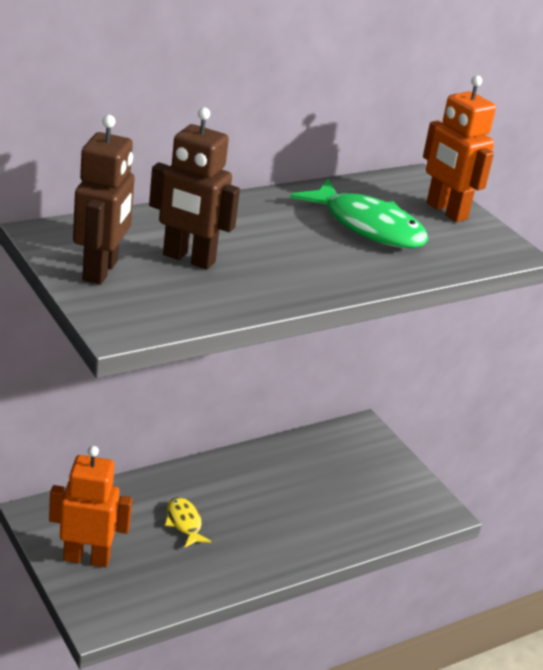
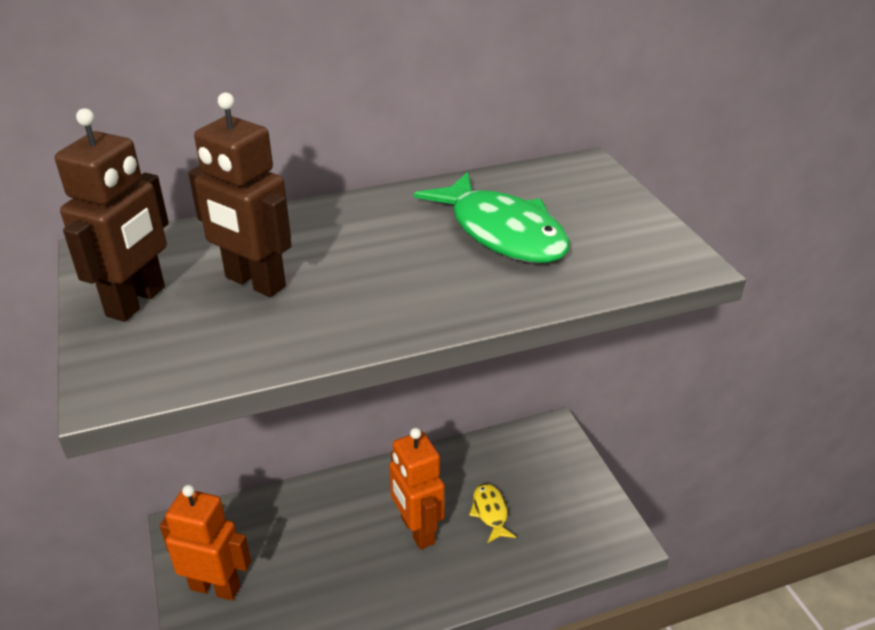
camera: 15 degrees right, 5 degrees up
yellow fish [165,498,211,548] -> yellow fish moved to [469,483,516,543]
orange robot [423,75,496,222] -> orange robot moved to [389,428,445,549]

